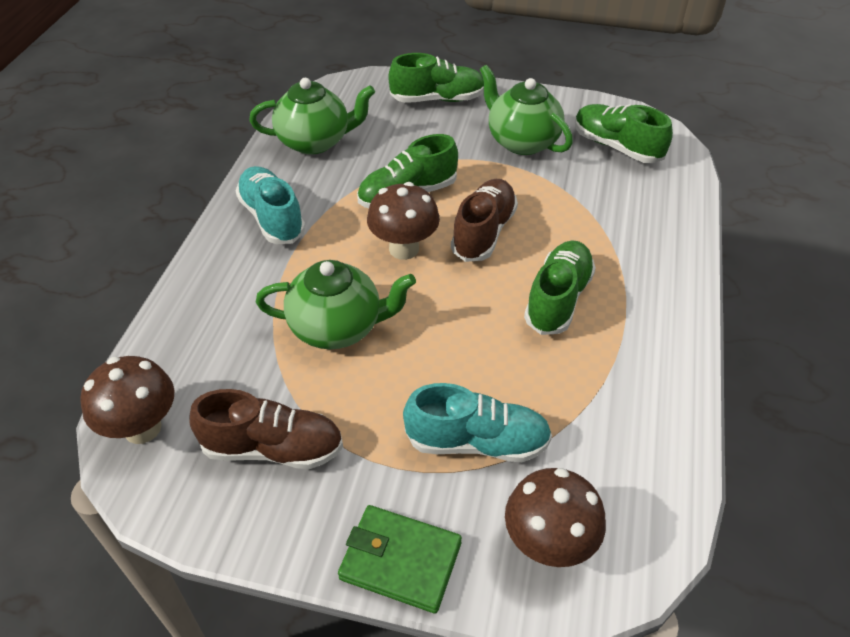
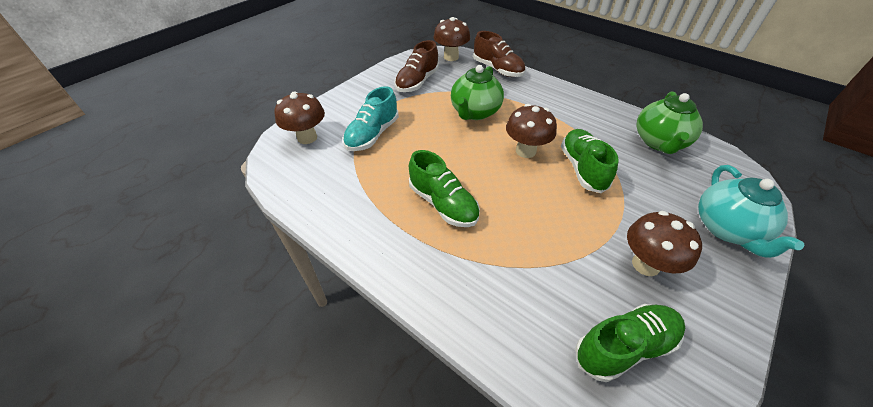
camera: 115 degrees right, 0 degrees up
turquoise shoe [235,166,306,244] -> none
green wallet [338,505,462,614] -> none
green shoe [388,53,484,103] -> turquoise teapot [698,165,804,258]
brown shoe [451,179,518,262] -> brown shoe moved to [473,31,525,77]
green teapot [480,65,573,155] -> brown mushroom [627,211,702,276]

